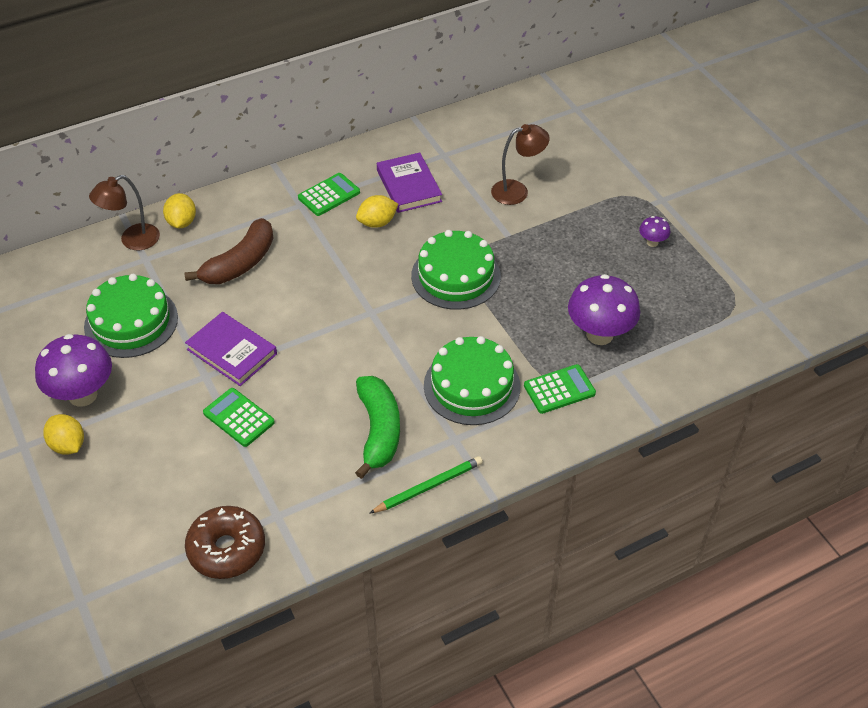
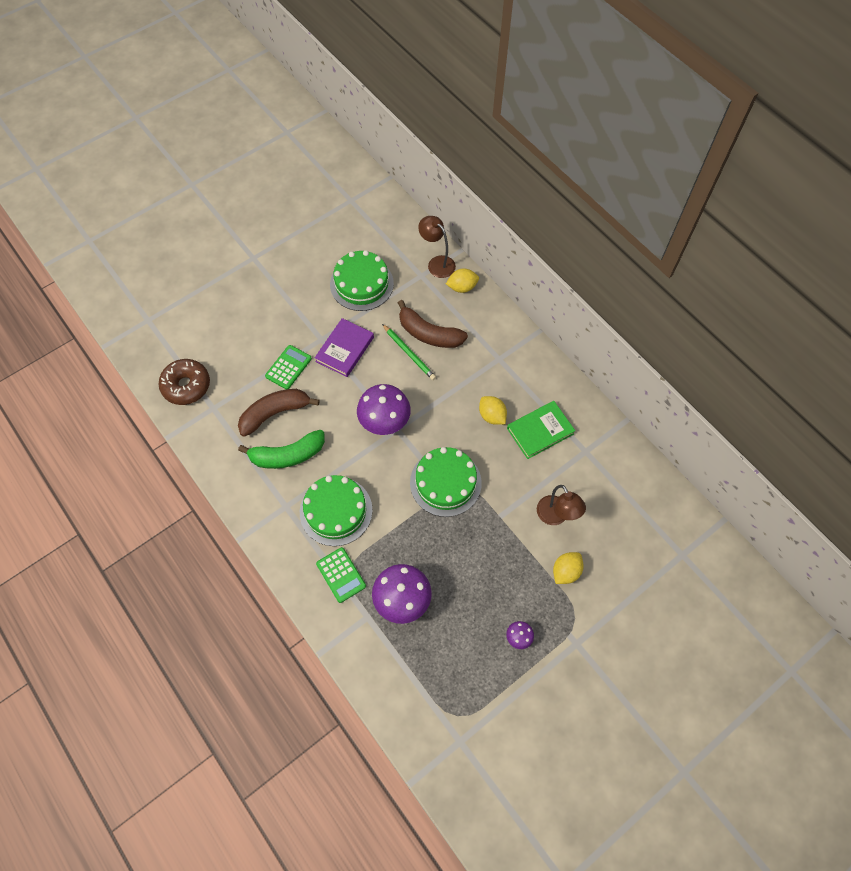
camera: 80 degrees right, 15 degrees up
purple mushroom [35,334,112,407] -> purple mushroom moved to [357,384,411,435]
yellow lemon [43,414,84,455] -> yellow lemon moved to [553,552,584,584]
green calculator [298,173,360,216] -> none
green pencil [369,456,483,514] -> green pencil moved to [382,324,436,380]
purple book [377,153,442,213] -> green book [507,401,575,459]
none -> brown banana [238,389,320,437]

